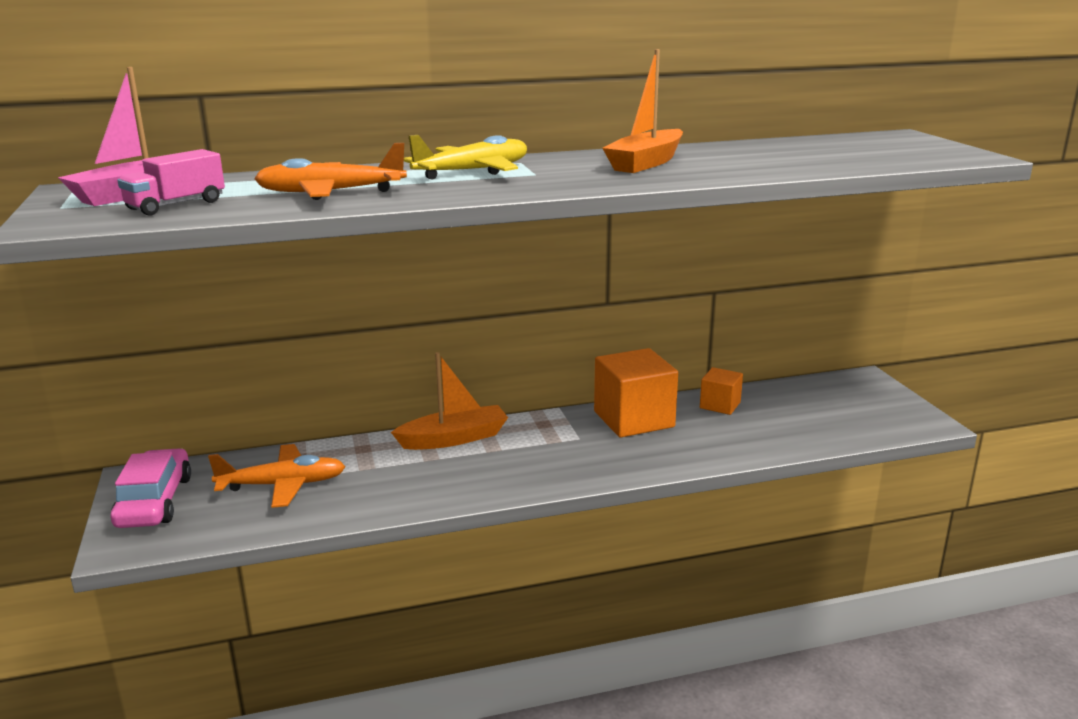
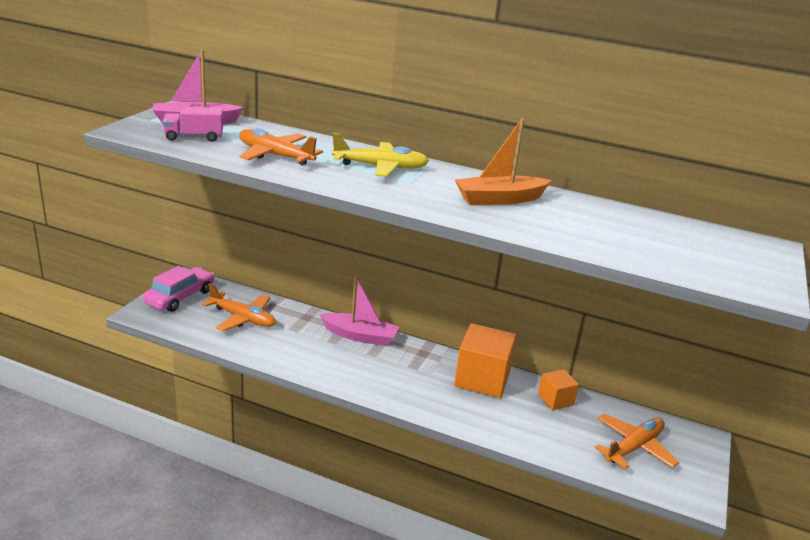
camera: 35 degrees right, 5 degrees up
orange boat [391,352,508,450] -> pink boat [319,276,399,346]
none -> orange plane [595,414,679,469]

